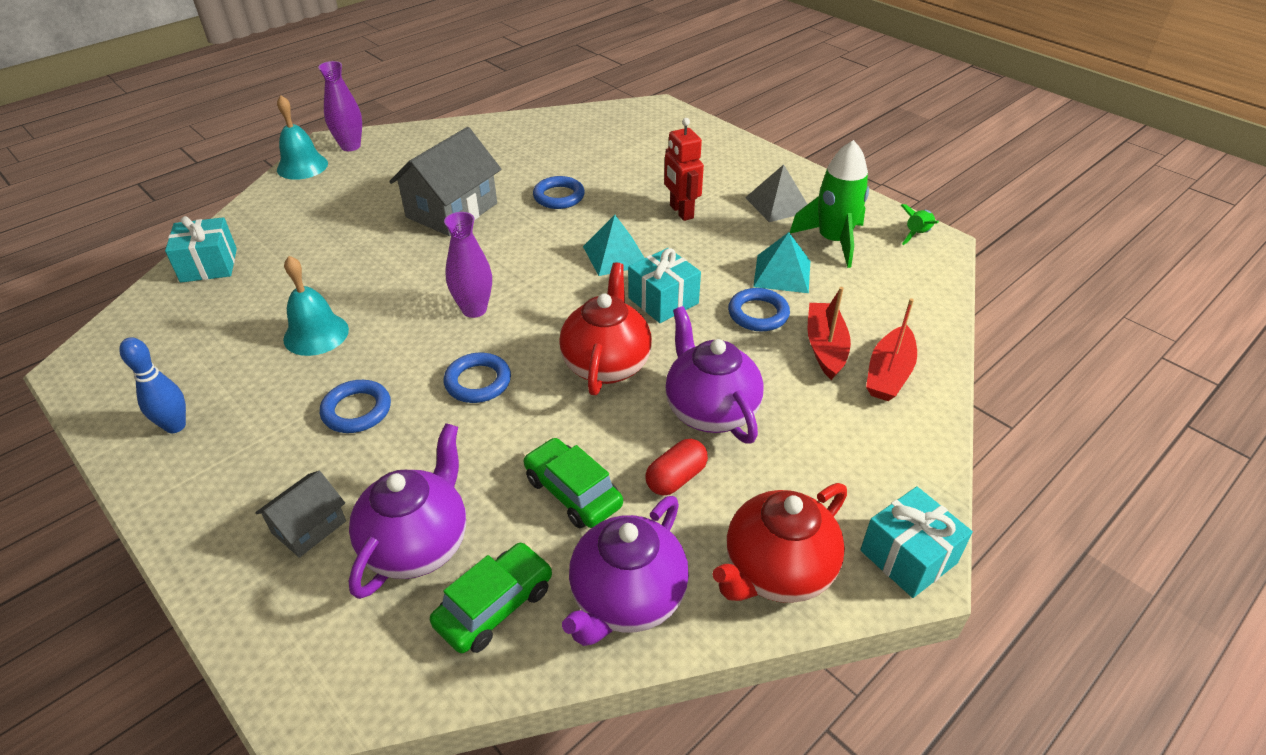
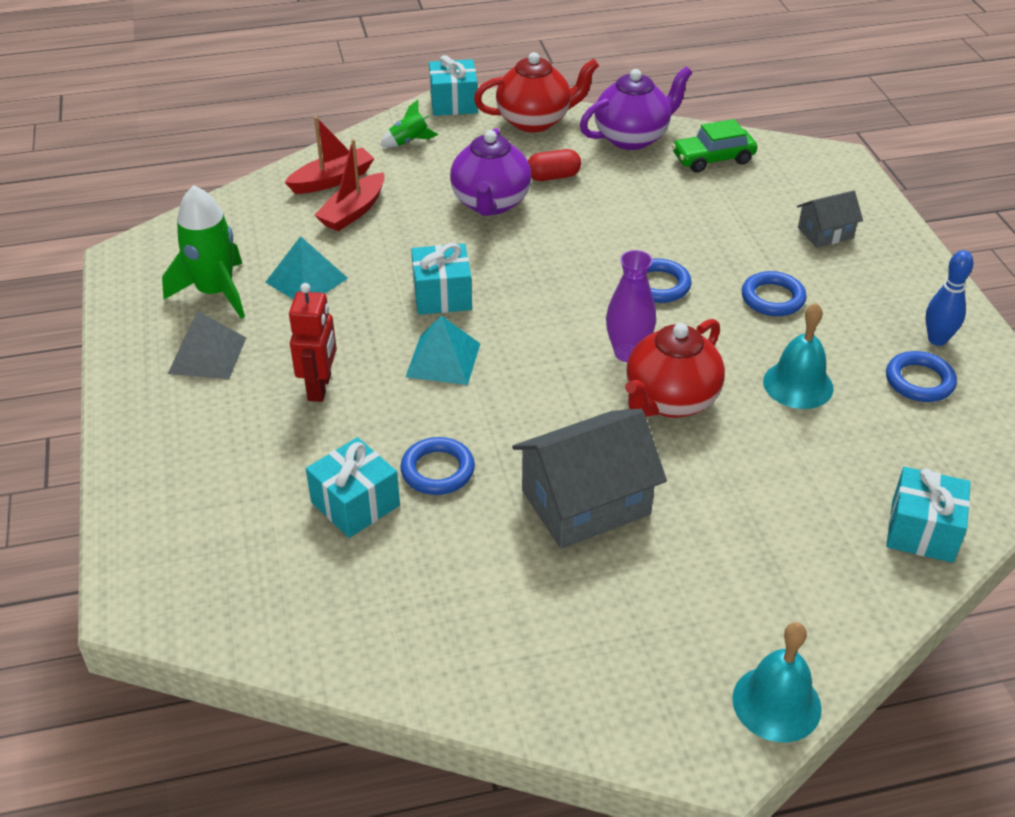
camera: 150 degrees left, 0 degrees up
purple vase [318,61,362,151] -> none
purple teapot [349,423,466,599] -> none
green car [523,438,623,528] -> none
red teapot [559,262,652,395] -> red teapot moved to [625,319,725,418]
blue ring [728,288,790,332] -> blue ring moved to [886,351,957,402]
green rocket [901,204,939,245] -> green rocket moved to [380,100,438,148]
none -> turquoise gift [306,437,400,538]

